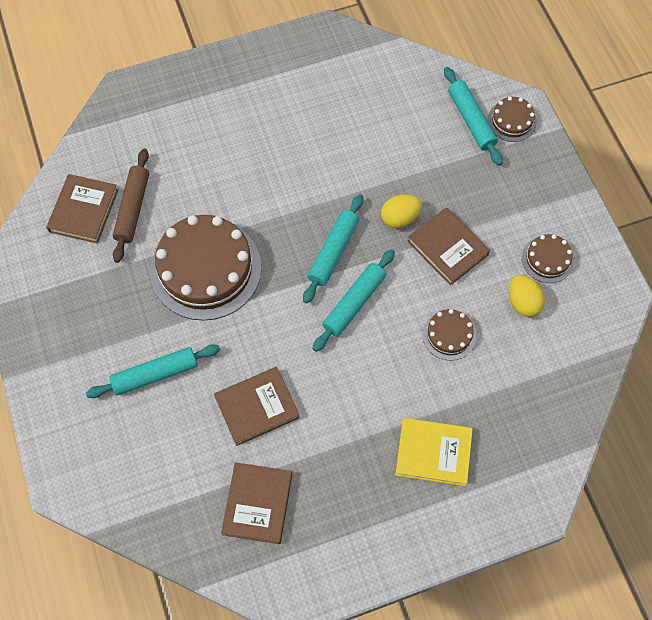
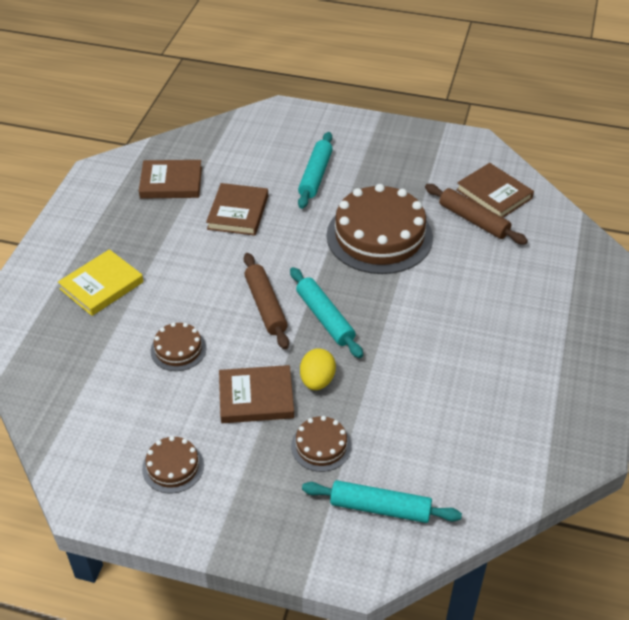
camera: 125 degrees right, 20 degrees down
brown book [221,462,292,544] -> brown book turned 45 degrees counterclockwise [139,160,202,199]
turquoise rolling pin [313,249,395,352] -> brown rolling pin [244,253,289,349]
brown cake [488,97,537,142] -> brown cake moved to [291,416,352,472]
yellow egg [509,275,545,317] -> none

